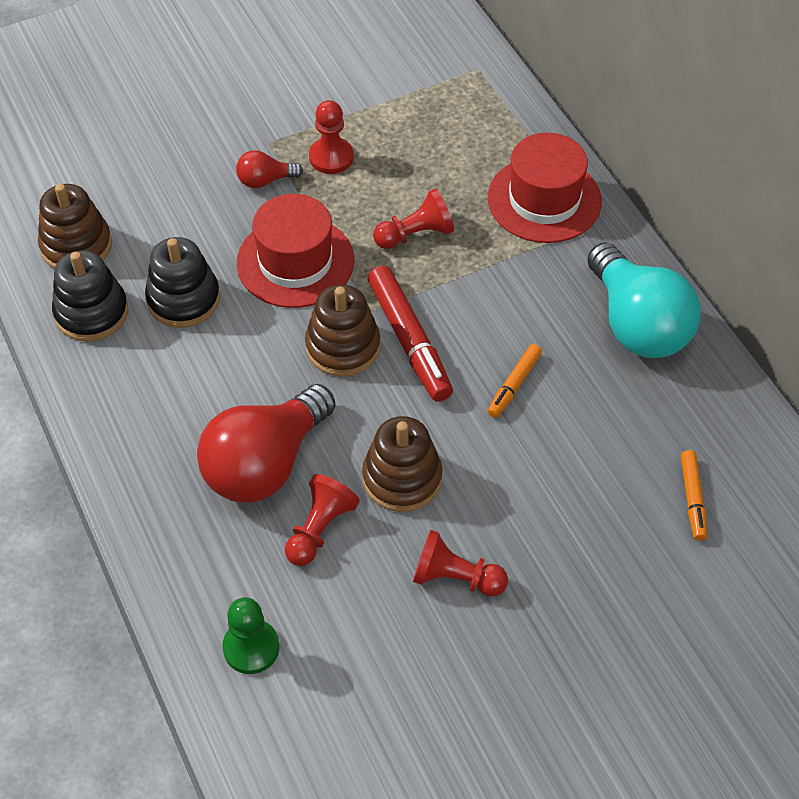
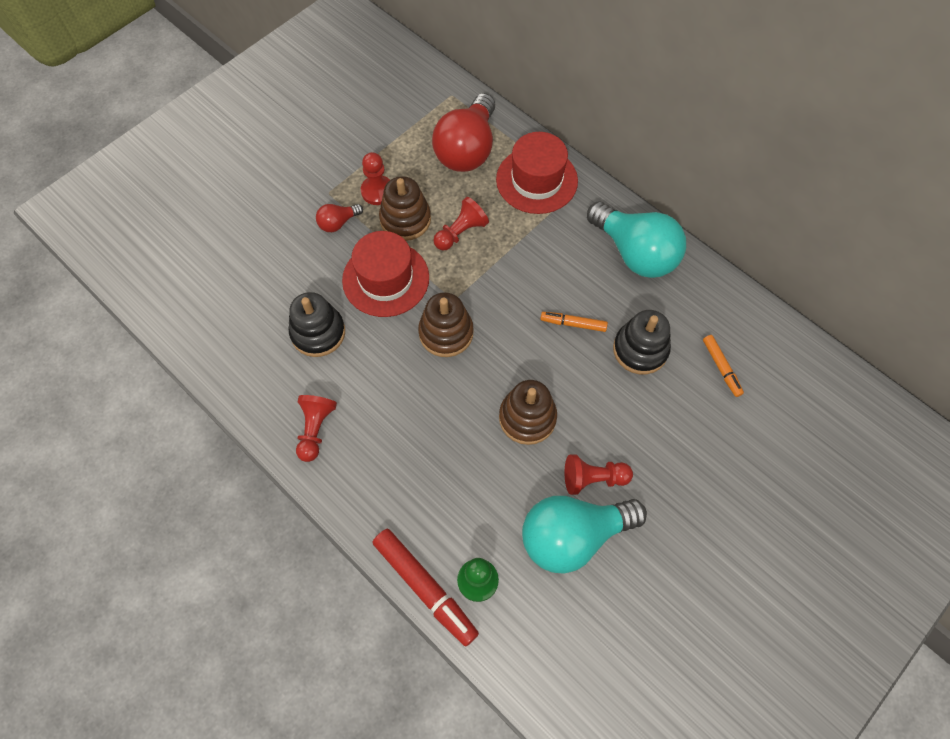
camera: 20 degrees left, 10 degrees up
brown stacking toy [38,184,112,269] -> brown stacking toy moved to [379,176,431,241]
black stacking toy [52,250,128,342] -> black stacking toy moved to [613,310,671,374]
red light bulb [197,384,335,503] -> red light bulb moved to [432,93,495,172]
red pawn [285,474,360,566] -> red pawn moved to [296,395,337,462]
red marker [368,266,453,402] -> red marker moved to [372,529,479,647]
orange marker [487,344,542,418] -> orange marker turned 90 degrees clockwise [540,312,608,332]
none -> turquoise light bulb [522,496,647,574]

